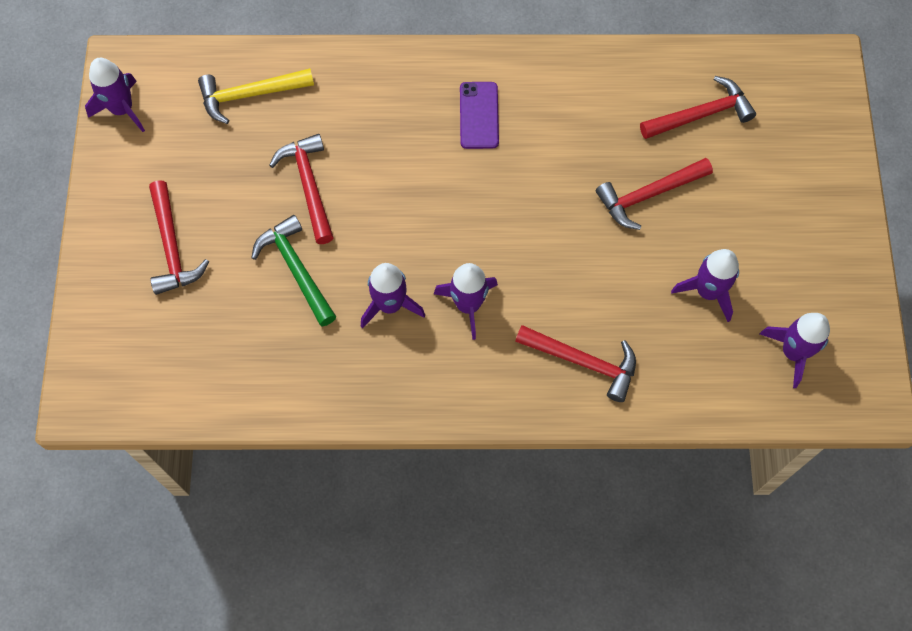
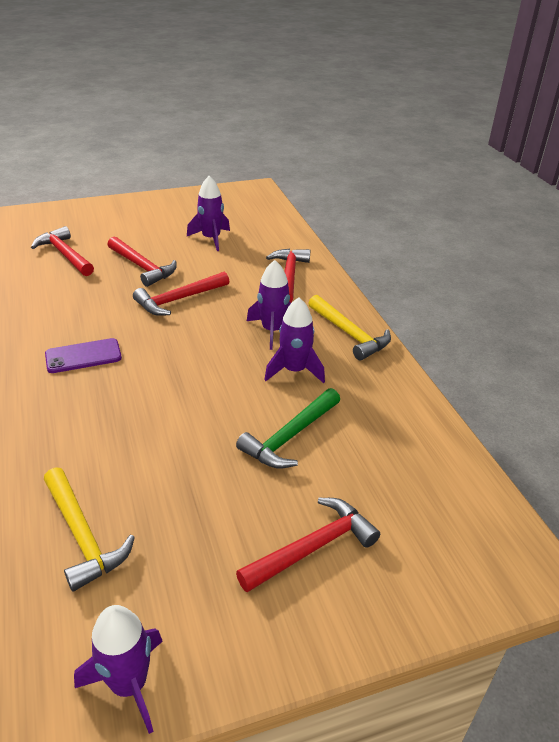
camera: 110 degrees left, 30 degrees down
red hammer [269,134,334,244] -> red hammer moved to [133,271,229,316]
purple rocket [760,313,830,388] -> none
none -> yellow hammer [308,295,391,361]

